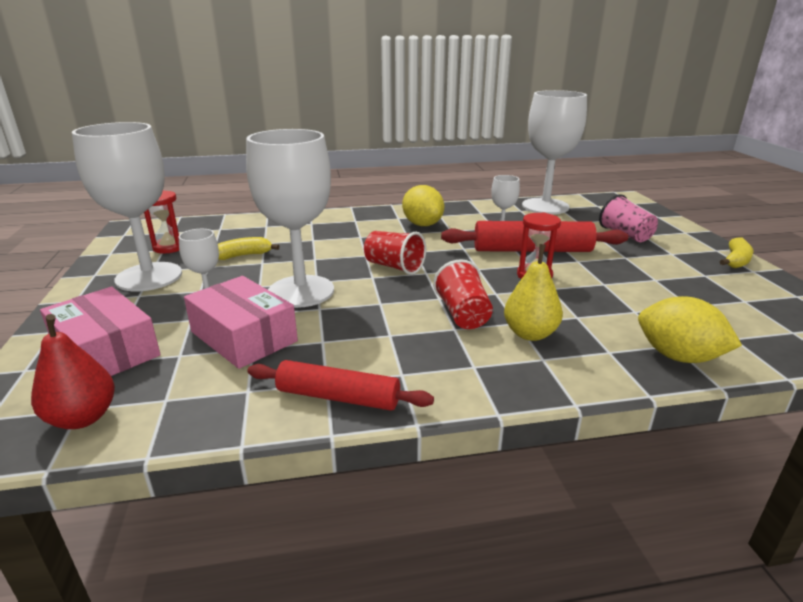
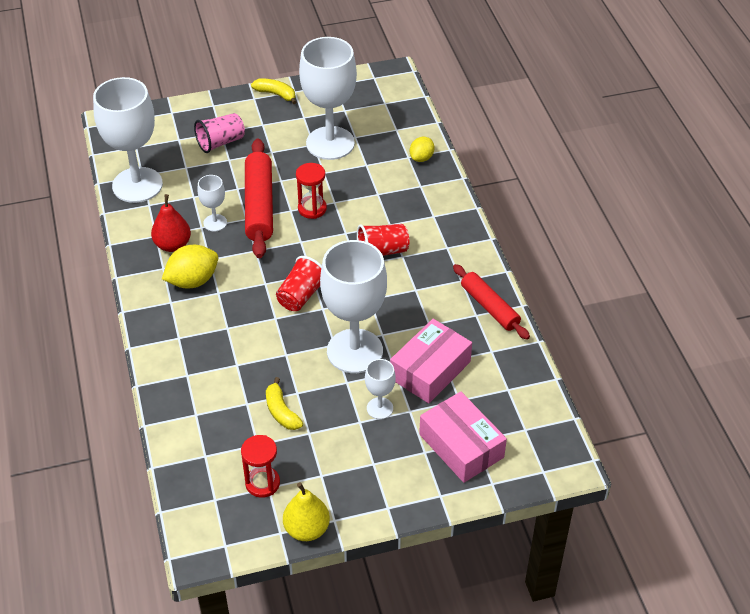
camera: 95 degrees left, 20 degrees up
red pear [31,314,115,429] -> red pear moved to [151,194,191,252]
pink box [40,287,161,376] -> pink box turned 75 degrees counterclockwise [419,392,507,483]
white goblet [72,122,182,291] -> white goblet moved to [299,37,357,160]
red rolling pin [247,360,434,411] -> red rolling pin turned 45 degrees counterclockwise [453,264,530,340]
yellow pear [504,244,563,341] -> yellow pear moved to [283,482,330,541]
yellow lemon [638,296,742,363] -> yellow lemon [410,137,434,162], size x0.61

